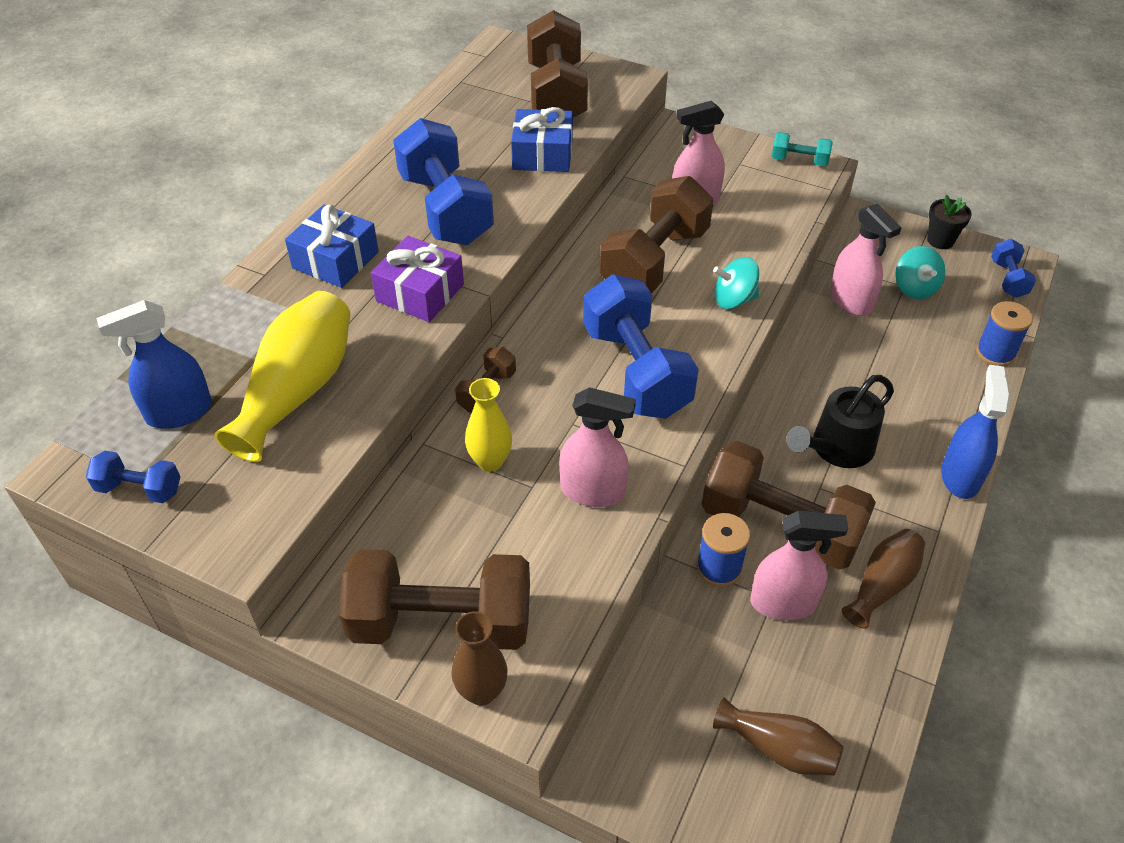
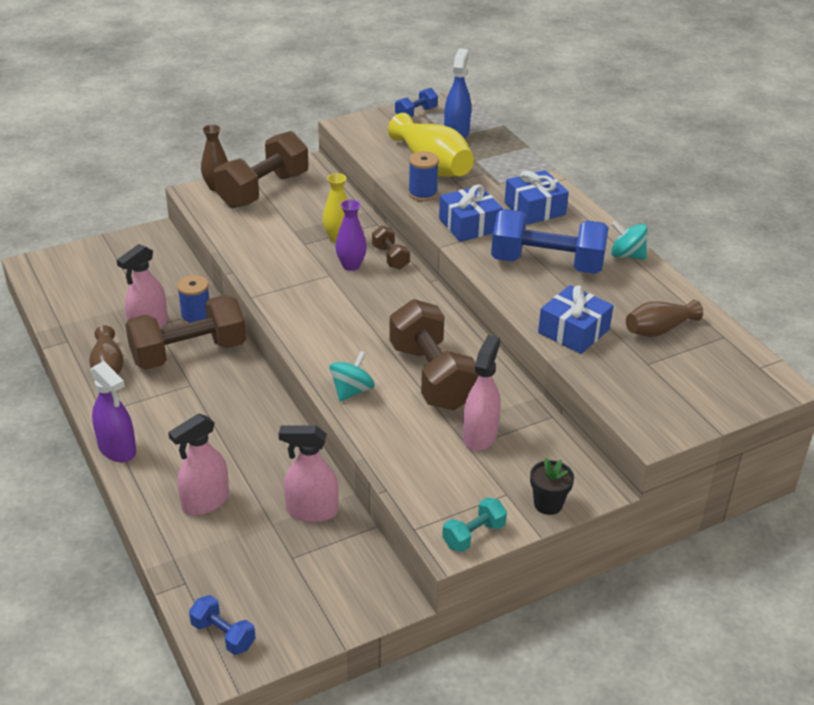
camera: 125 degrees right, 10 degrees down
purple gift [371,236,464,322] -> blue gift [439,184,503,242]
brown dumbbell [527,10,588,118] -> none
pink spray bottle [559,387,636,507] -> pink spray bottle moved to [168,413,229,516]
blue dumbbell [583,275,699,419] -> none
brown vase [713,697,844,775] -> brown vase moved to [626,300,703,337]
black watering can [786,375,894,468] -> none
turquoise spinning top [895,246,945,299] -> turquoise spinning top moved to [611,221,648,260]
black flower pot [927,194,972,249] -> black flower pot moved to [530,458,574,515]
blue spray bottle [941,365,1010,499] -> purple spray bottle [90,361,136,462]
blue spool [976,301,1033,366] -> blue spool moved to [408,151,439,201]
none -> purple vase [335,199,367,271]

